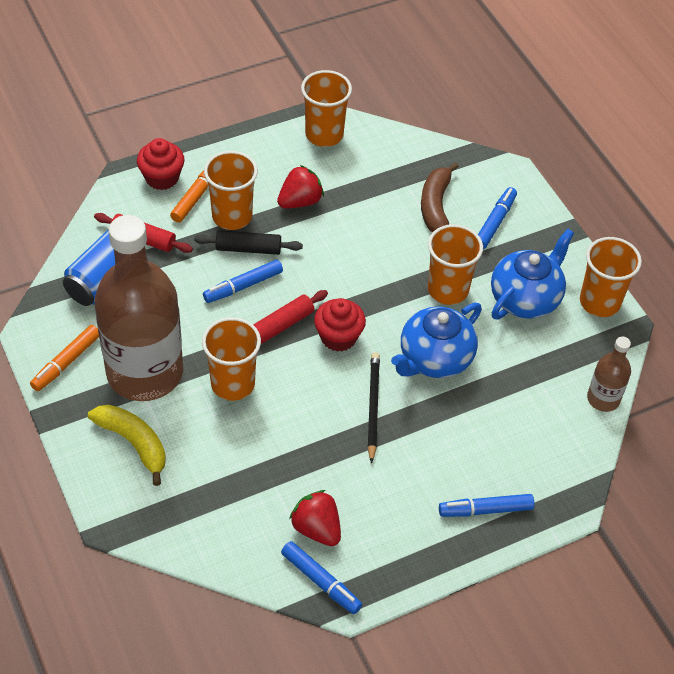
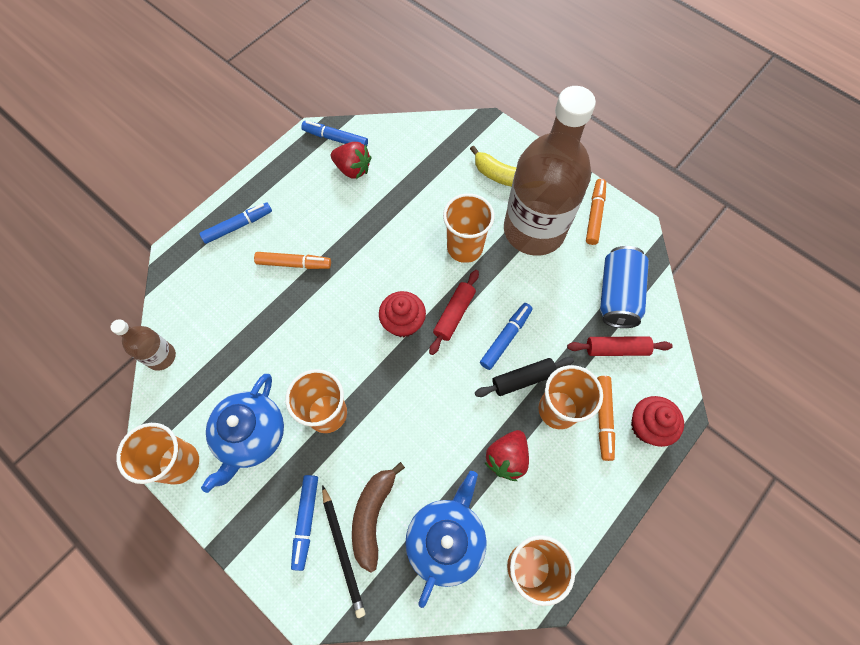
camera: 160 degrees right, 15 degrees up
black pencil [367,352,380,464] -> black pencil moved to [322,485,365,618]
blue teapot [391,303,482,378] -> blue teapot moved to [405,471,487,608]
brown banana [421,162,459,233] -> brown banana turned 150 degrees counterclockwise [352,462,405,573]
none -> orange marker [254,252,331,269]

